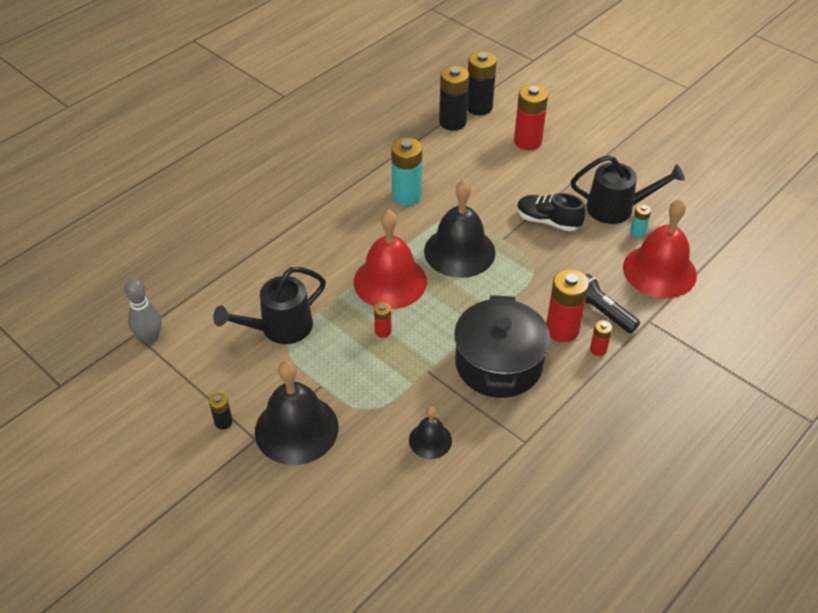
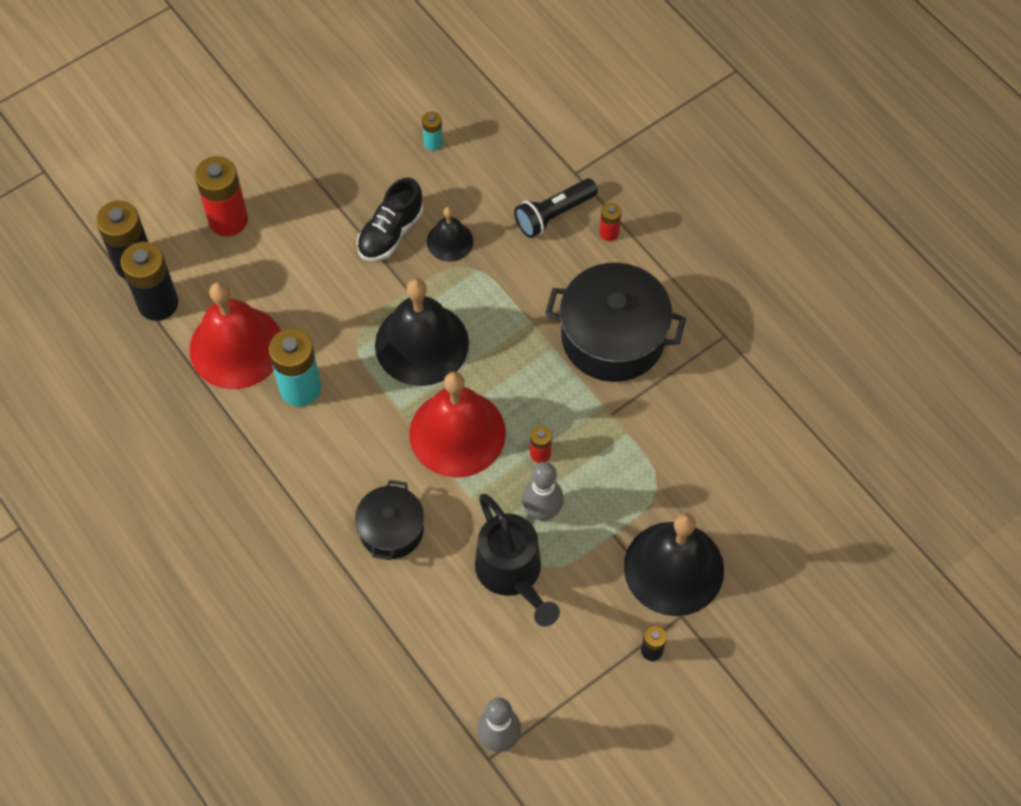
camera: 80 degrees left, 15 degrees up
black bell [409,407,452,459] -> black bell moved to [427,207,473,262]
red battery [546,269,589,342] -> none
black watering can [571,155,685,224] -> none
red bell [623,199,697,298] -> red bell moved to [189,282,281,389]
none -> black pot [355,480,424,560]
none -> grey bowling pin [522,462,564,521]

